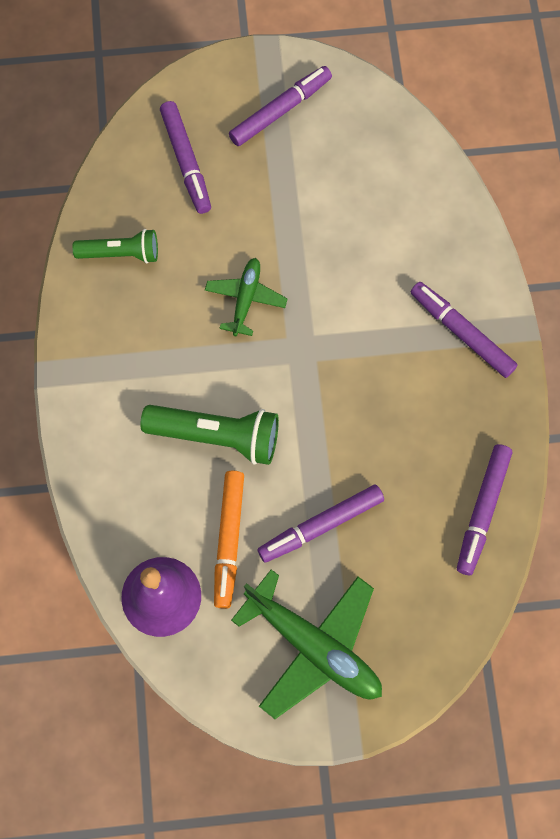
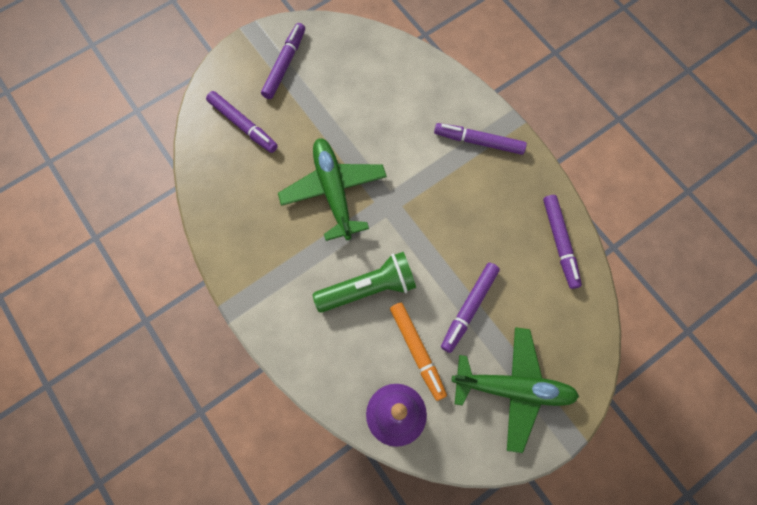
camera: 30 degrees left, 0 degrees up
green flashlight [72,229,158,264] -> none
green plane [205,258,288,336] -> green plane [278,138,387,241], size x1.79

